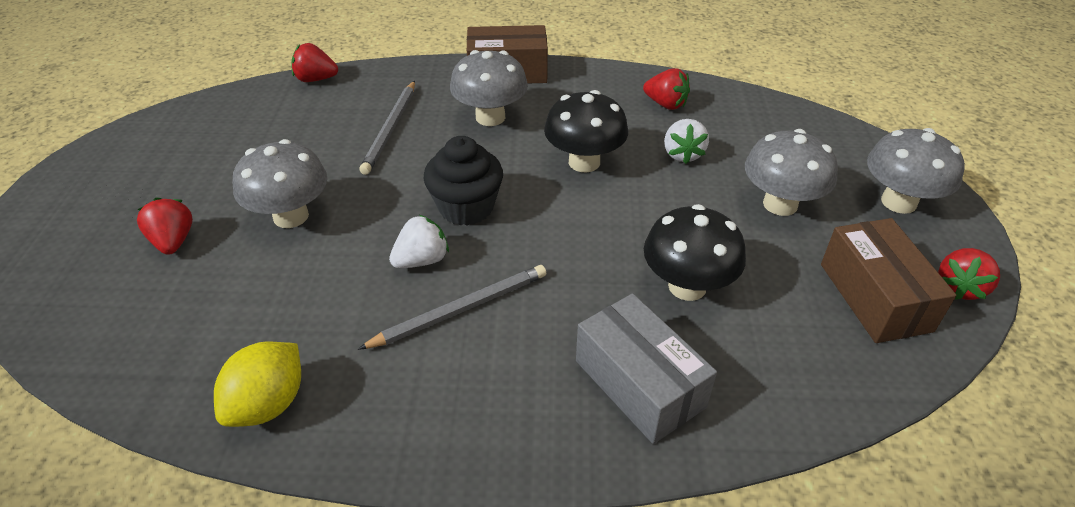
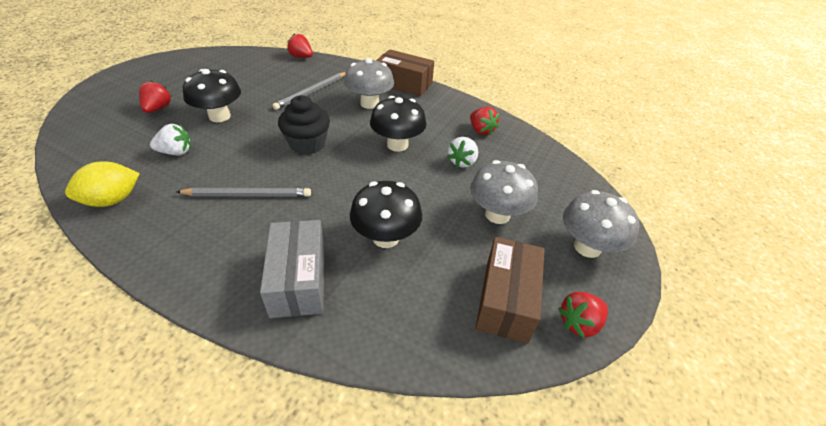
camera: 25 degrees right, 0 degrees up
grey mushroom [233,139,327,228] -> black mushroom [183,69,241,122]
white strawberry [389,215,449,268] -> white strawberry moved to [150,124,191,156]

